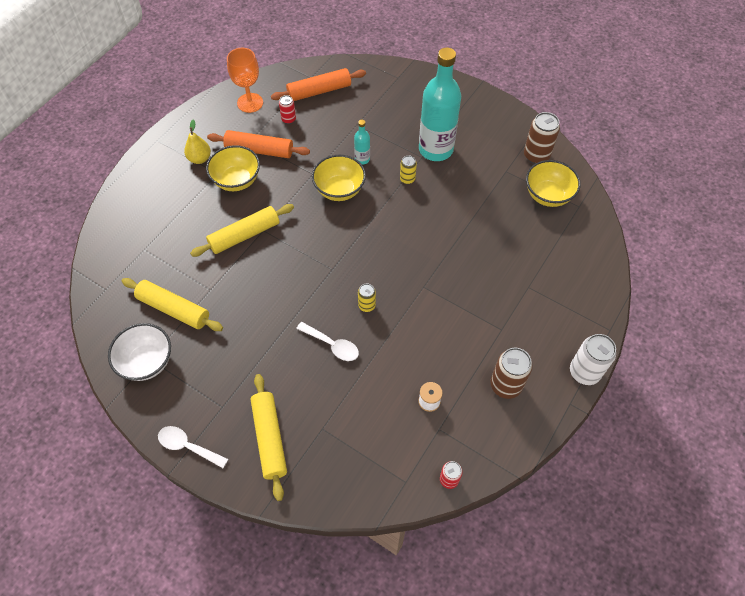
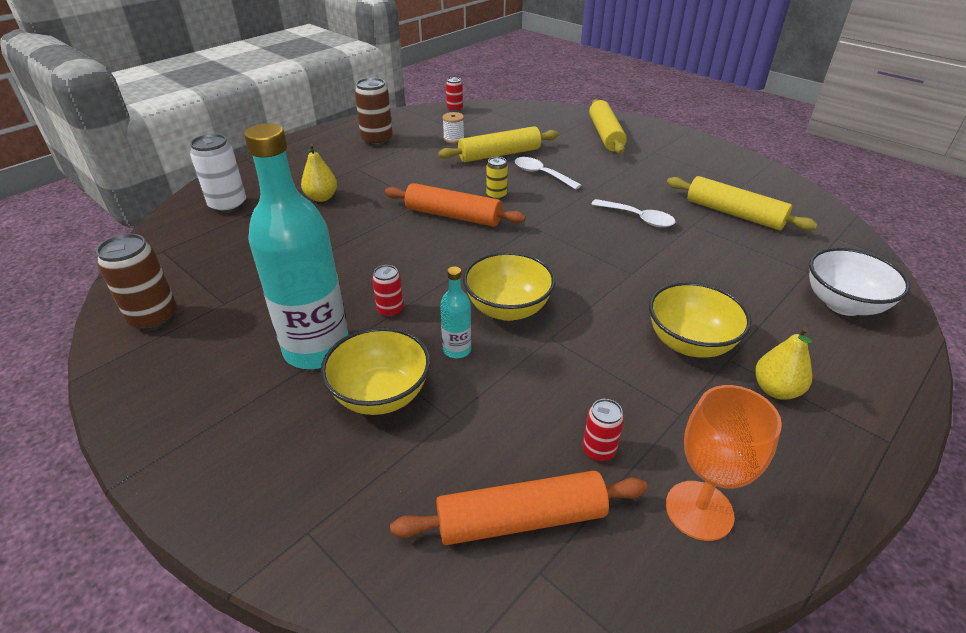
camera: 170 degrees left, 20 degrees down
white bowl [108,323,171,381] -> white bowl moved to [809,248,911,316]
white spoon [158,426,228,468] -> white spoon moved to [591,199,676,227]
yellow rolling pin [190,204,294,257] -> yellow rolling pin moved to [438,126,558,162]
orange rolling pin [207,130,310,158] -> orange rolling pin moved to [385,183,526,227]
yellow can [400,155,417,184] -> red can [372,265,404,318]
yellow bowl [526,160,581,207] -> yellow bowl moved to [321,327,430,415]
white can [570,334,616,385] -> white can moved to [190,134,246,213]
none -> yellow pear [301,144,337,202]

